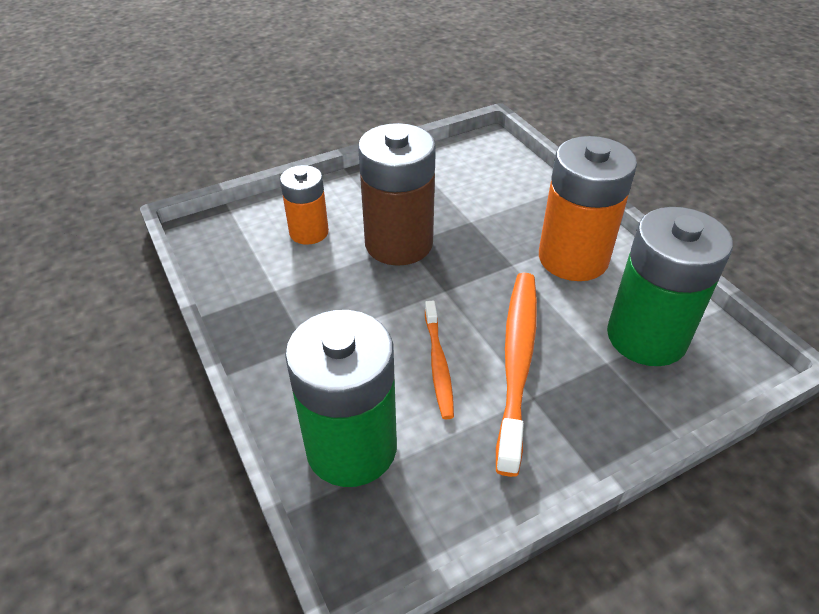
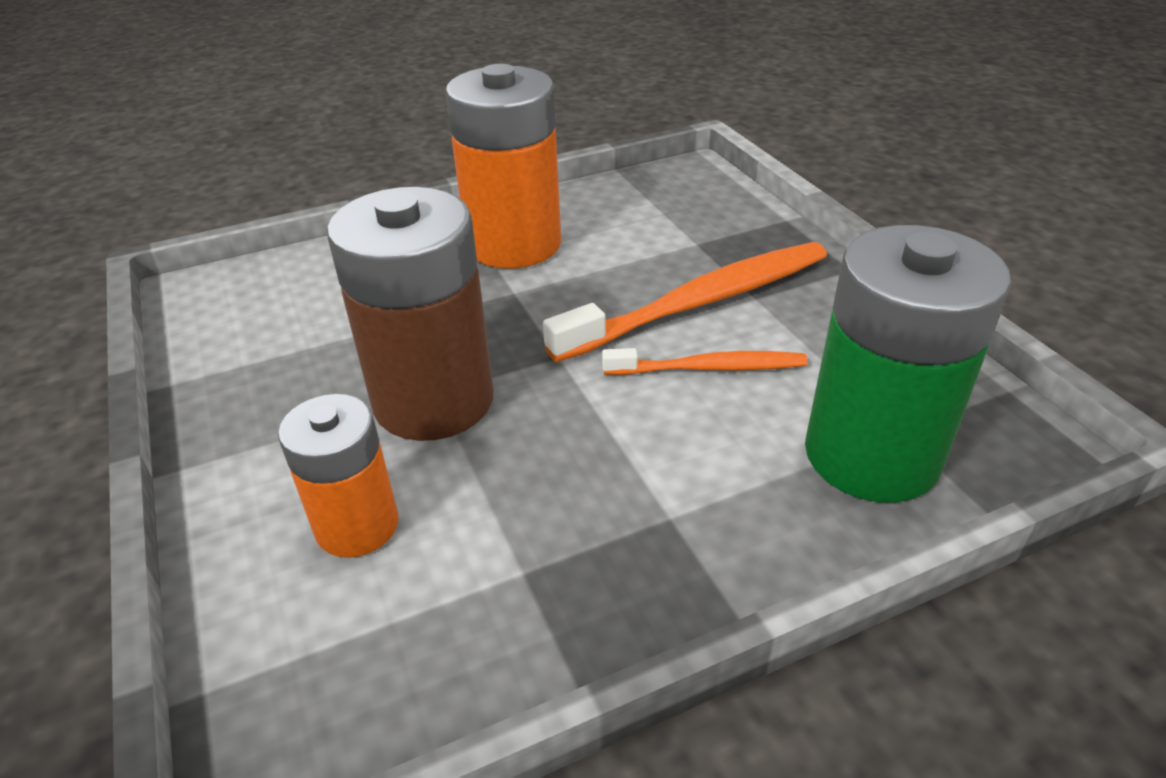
camera: 85 degrees left, 5 degrees down
orange toothbrush [496,273,537,477] -> orange toothbrush turned 135 degrees clockwise [543,242,827,362]
green battery [607,207,733,366] -> none

